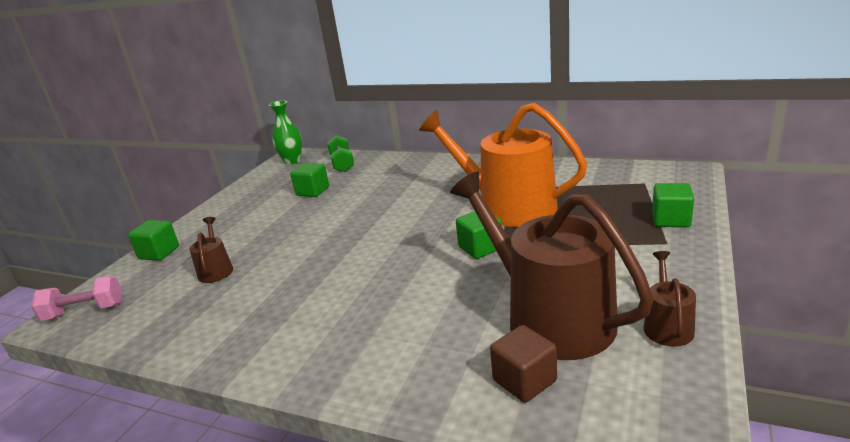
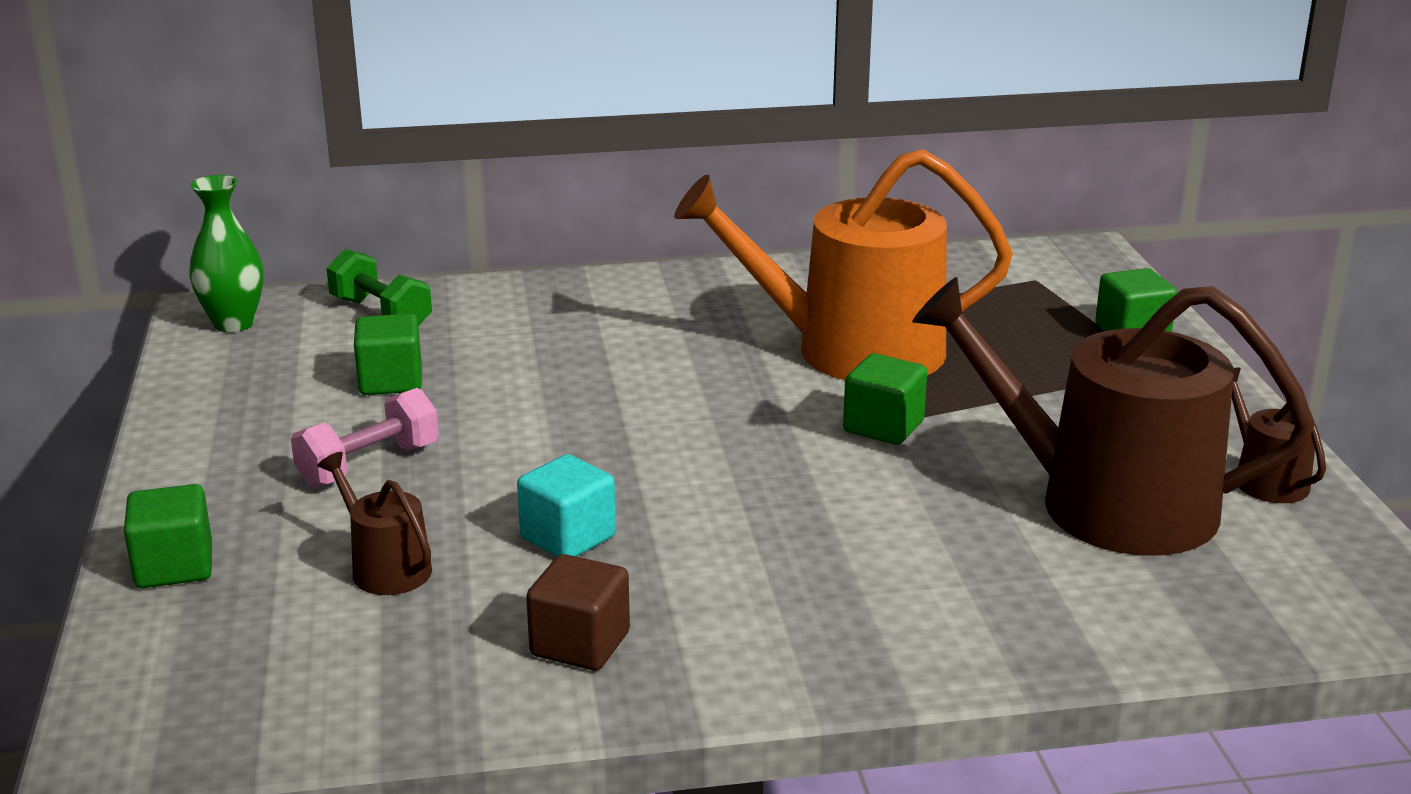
camera: 35 degrees left, 0 degrees up
pink dumbbell [32,276,122,321] -> pink dumbbell moved to [291,388,439,487]
brown cube [490,325,557,403] -> brown cube moved to [526,554,630,671]
none -> turquoise cube [517,454,616,557]

